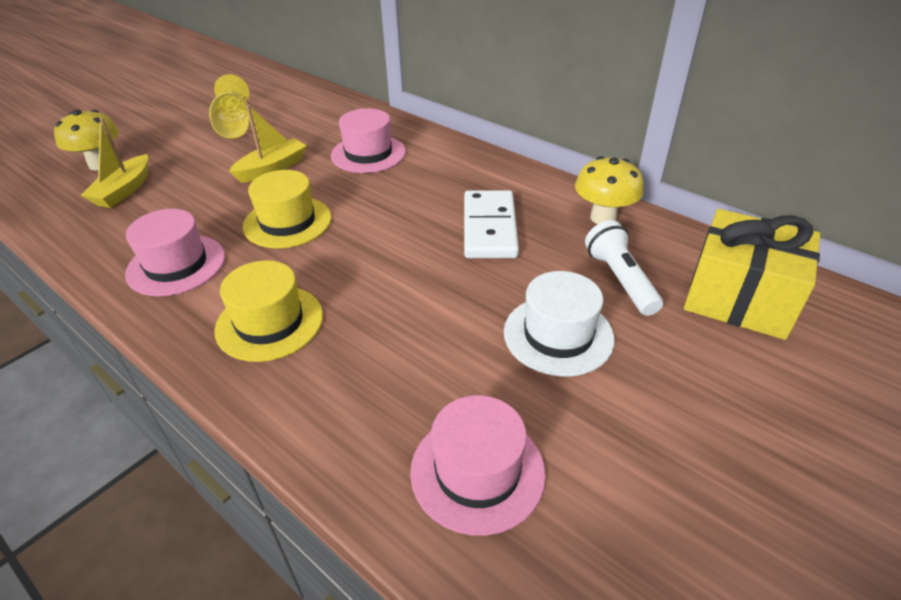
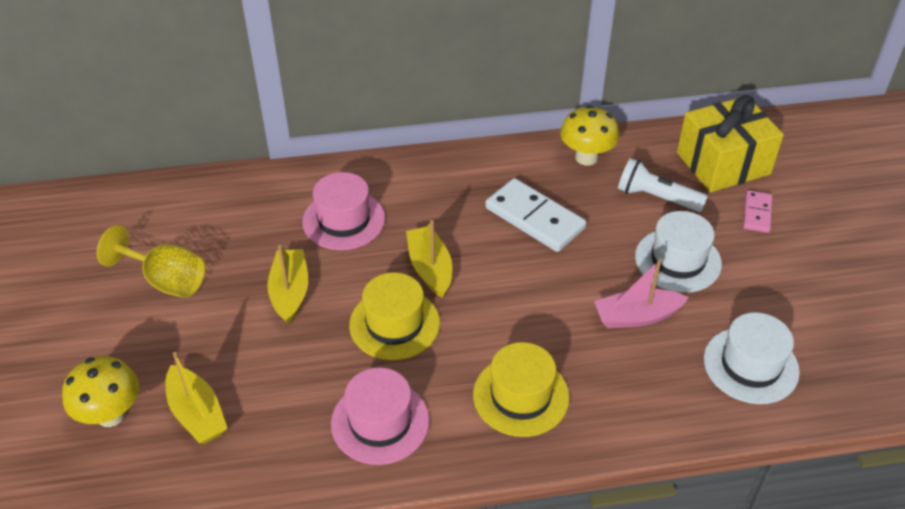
camera: 50 degrees left, 5 degrees up
pink hat [410,395,546,536] -> white hat [704,312,800,404]
none -> yellow boat [406,220,452,298]
none -> pink boat [594,260,689,328]
none -> pink domino [743,190,772,233]

